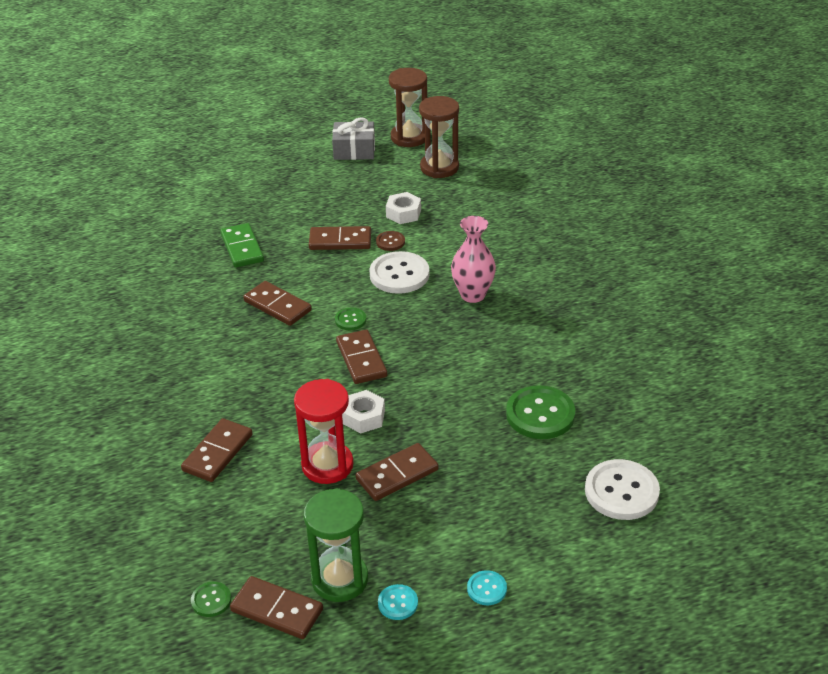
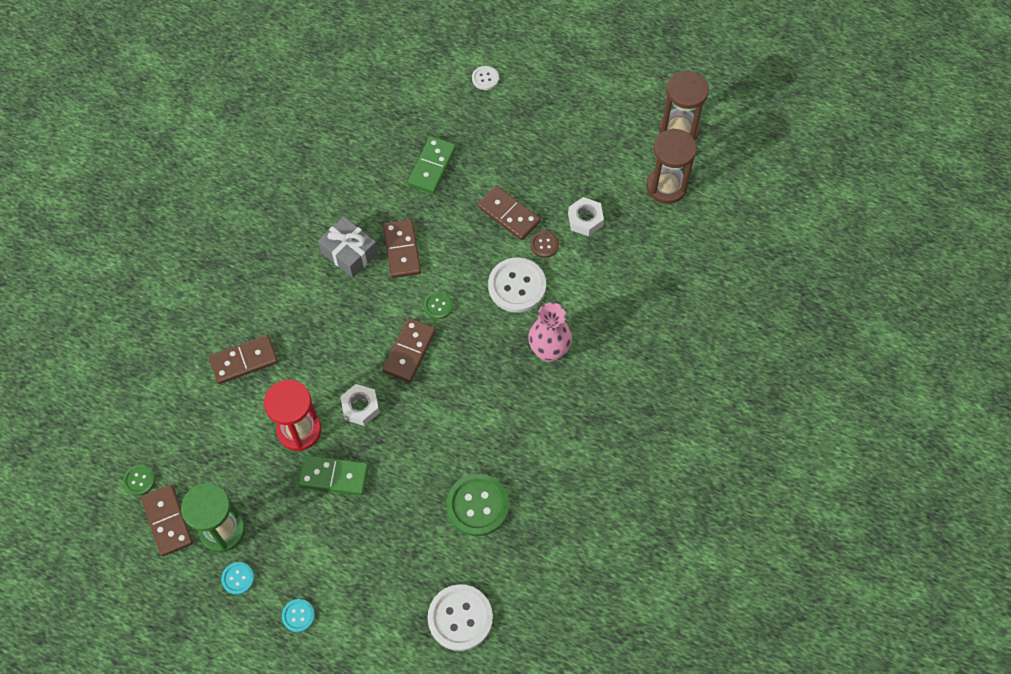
camera: 40 degrees right, 25 degrees up
grey gift [332,118,375,160] -> grey gift moved to [318,217,378,278]
brown domino [356,443,439,501] -> green domino [298,455,369,495]
none -> white button [472,66,499,90]

